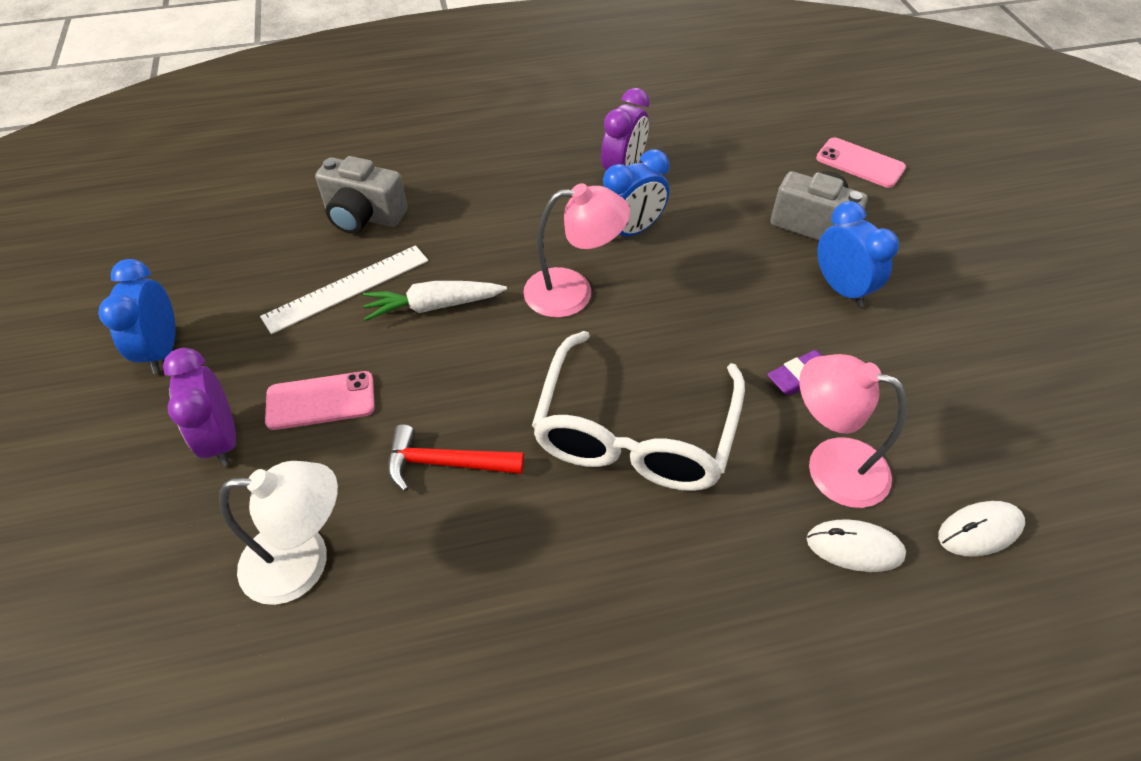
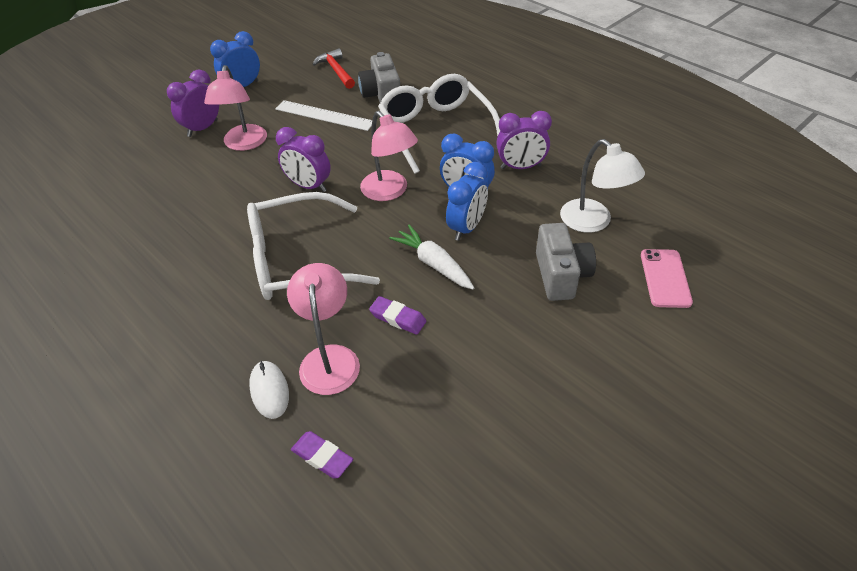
camera: 60 degrees right, 5 degrees down
white lamp [219,461,338,605] -> white lamp moved to [560,139,645,233]
pink phone [265,371,375,430] -> pink lamp [204,65,267,151]
white carrot [363,281,507,321] -> white carrot moved to [389,225,474,289]
red hammer [388,424,524,491] -> red hammer moved to [312,48,355,89]
blue clock [817,201,899,307] -> blue clock moved to [446,162,488,241]
white mouse [938,501,1025,557] -> purple eraser [291,431,353,479]
none -> purple clock [276,127,331,192]
none -> white glasses [378,74,500,174]

